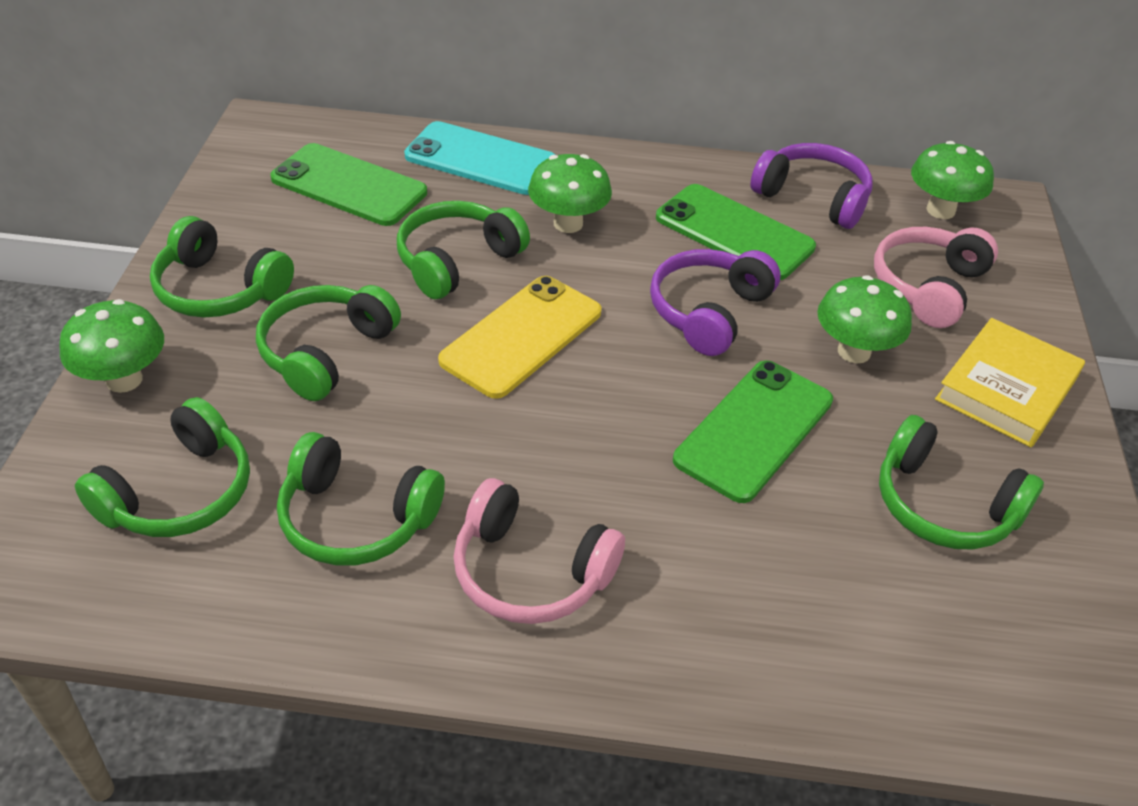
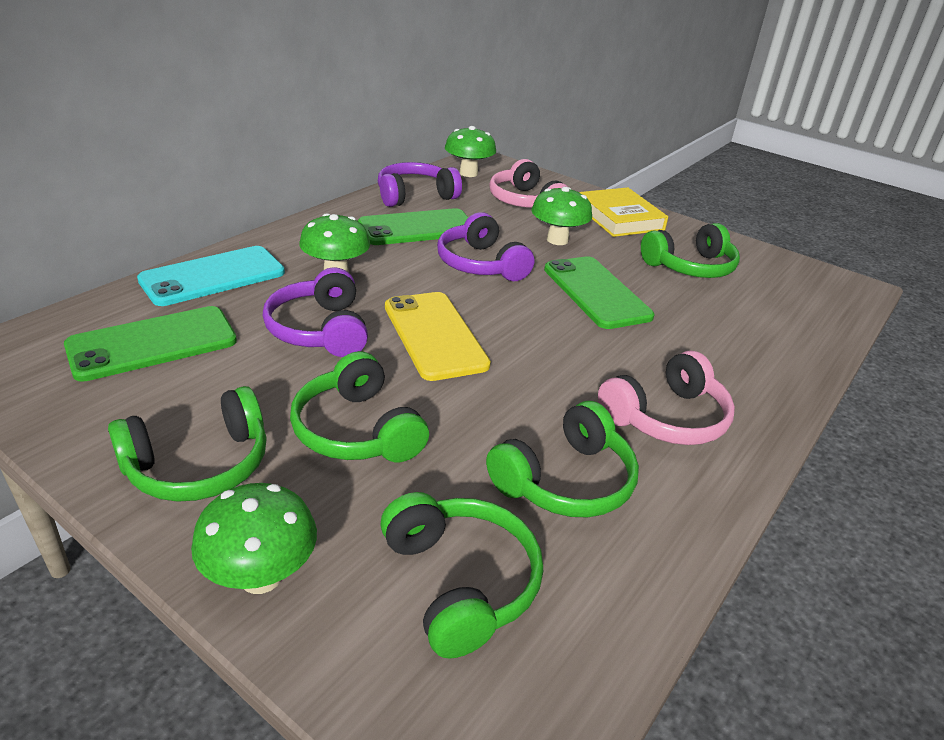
camera: 60 degrees left, 10 degrees down
green headphones [397,201,530,299] -> purple headphones [263,267,368,357]

